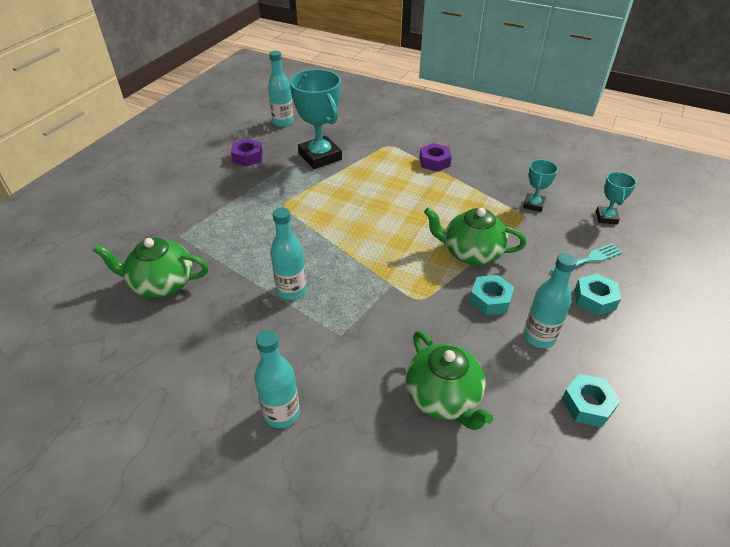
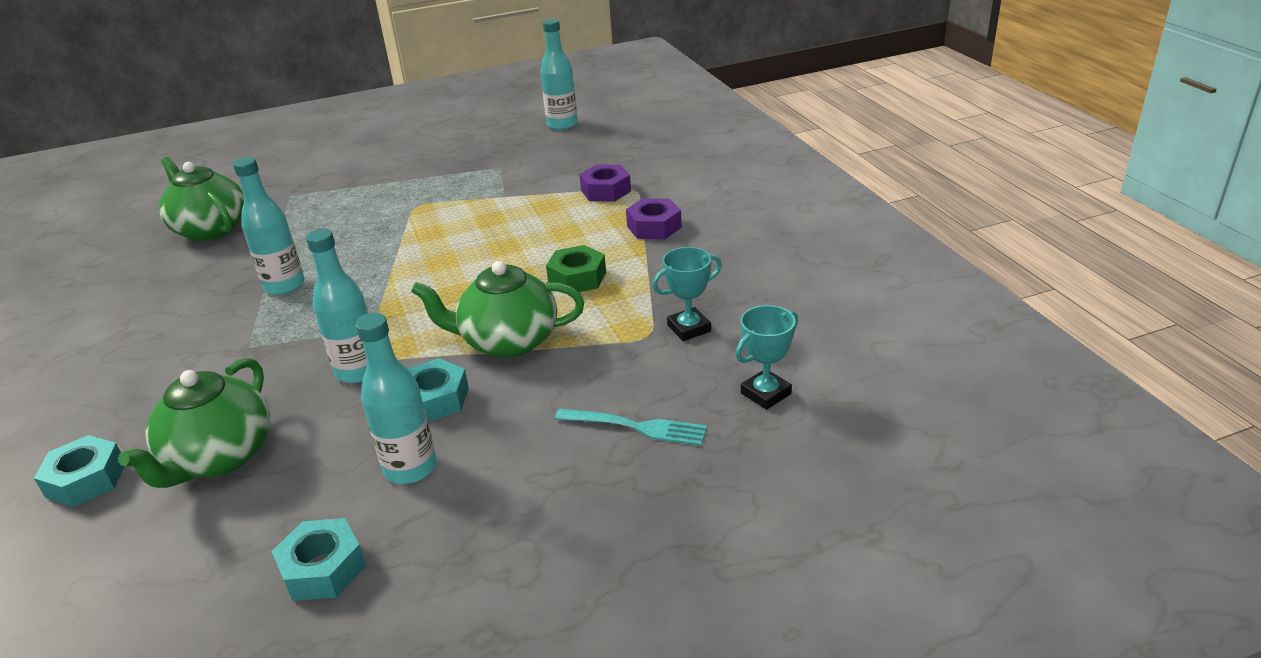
camera: 45 degrees right, 10 degrees down
purple nut [231,139,263,167] -> purple nut moved to [579,164,631,202]
turquoise bottle [254,330,300,428] -> turquoise bottle moved to [306,229,368,383]
turquoise trophy [289,69,342,169] -> none
green teapot [424,208,526,265] -> green teapot turned 60 degrees counterclockwise [411,261,584,358]
turquoise nut [575,273,621,316] -> turquoise nut moved to [34,435,124,507]
none -> green nut [546,245,606,292]

